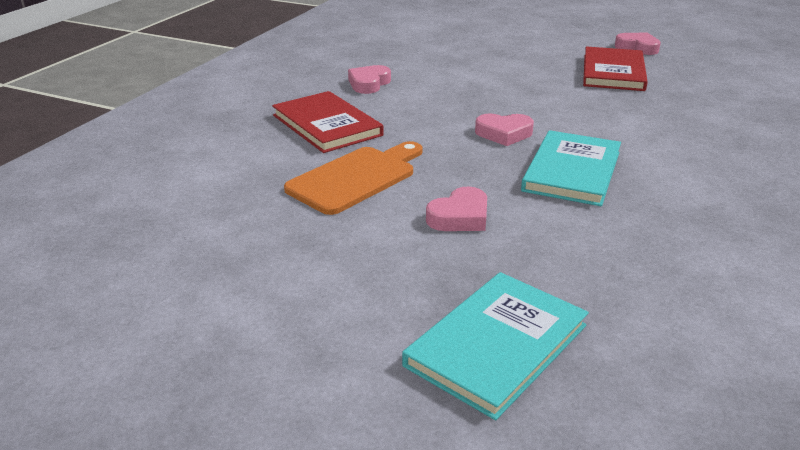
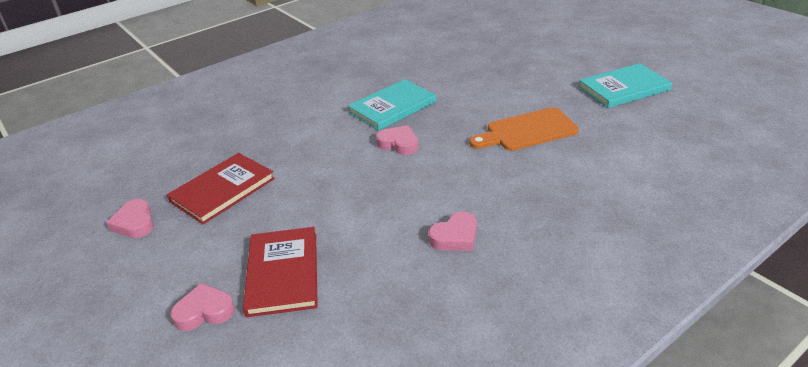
camera: 150 degrees left, 5 degrees up
red book [272,91,384,153] -> red book moved to [243,227,318,317]
turquoise book [402,272,589,420] -> turquoise book moved to [579,63,672,108]
pink heart [426,186,487,231] -> pink heart moved to [170,283,235,331]

